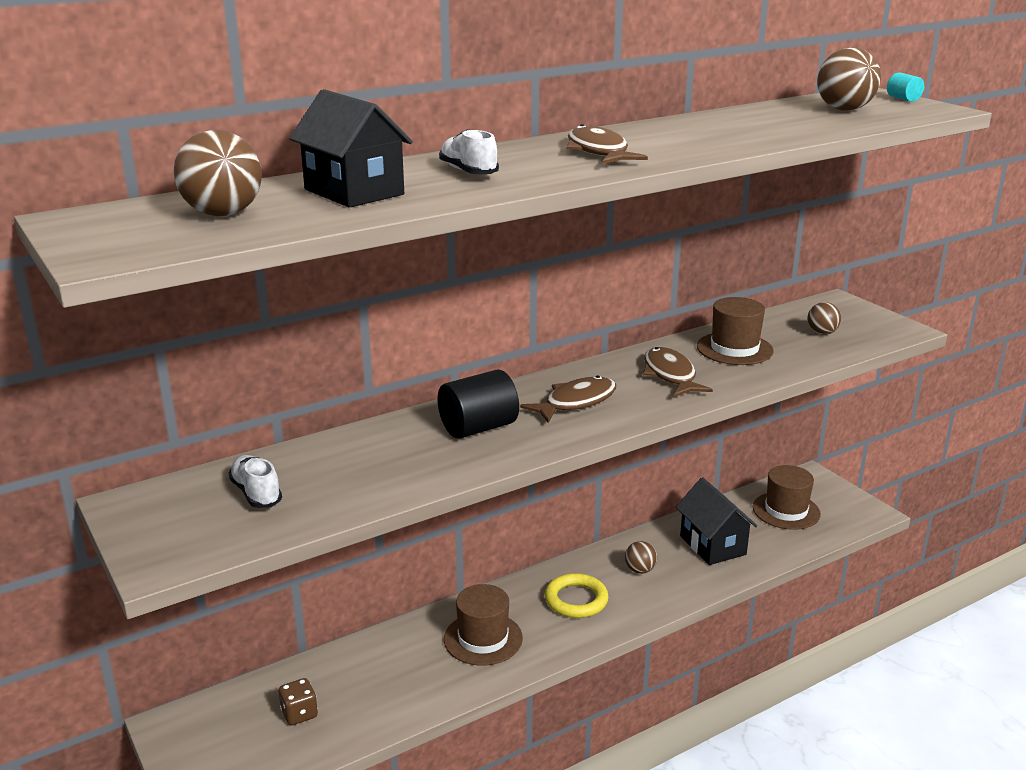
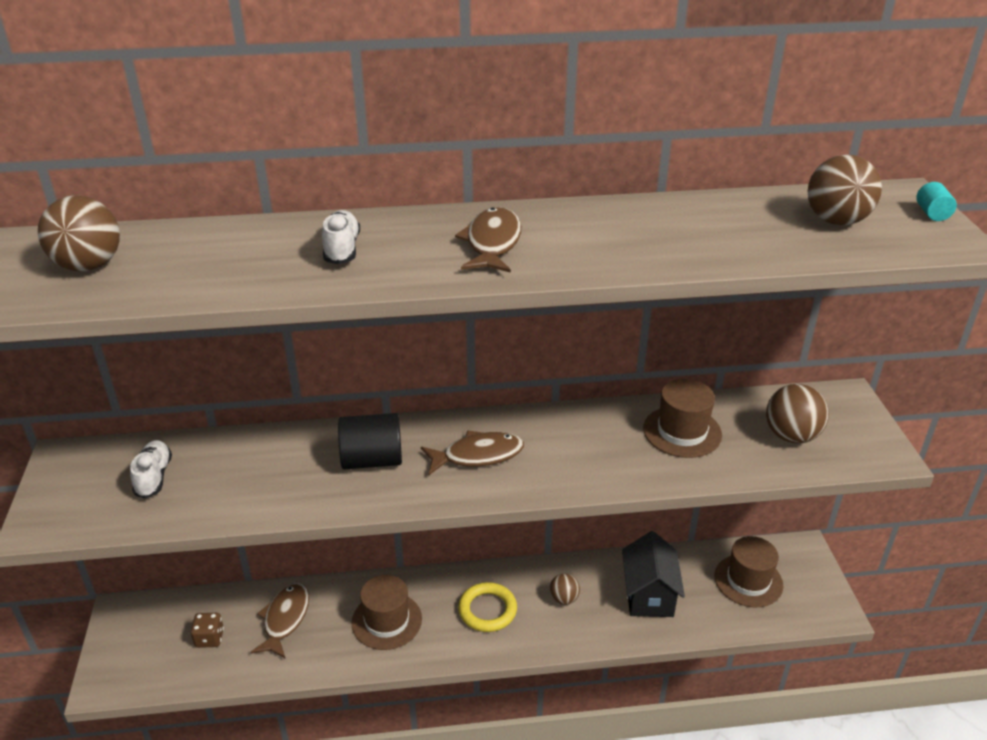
camera: 25 degrees right, 10 degrees up
black house [289,89,413,208] -> none
brown fish [643,347,713,397] -> brown fish moved to [251,583,309,659]
brown ball [807,302,841,335] -> brown ball [766,384,829,444], size x1.69

